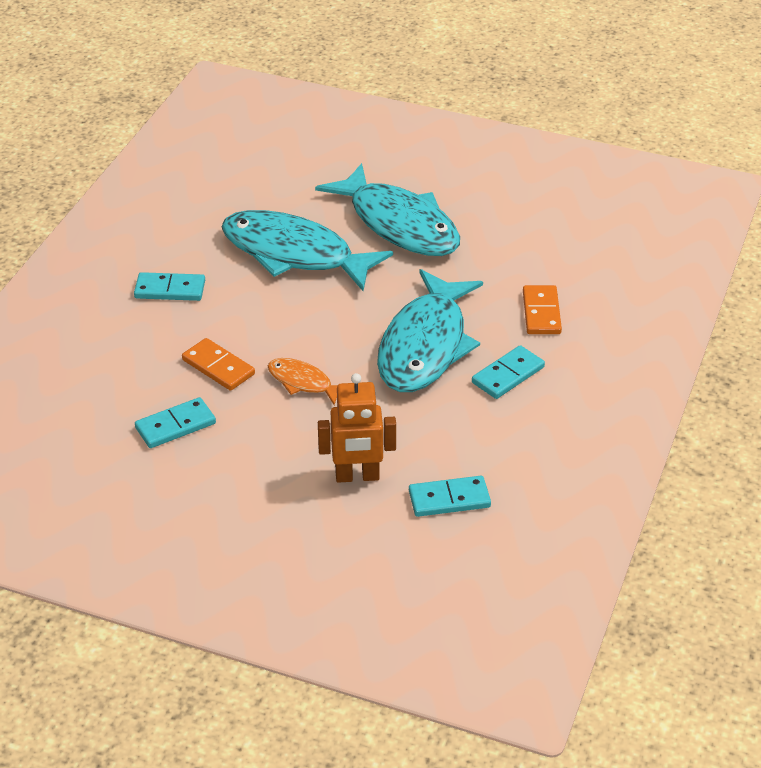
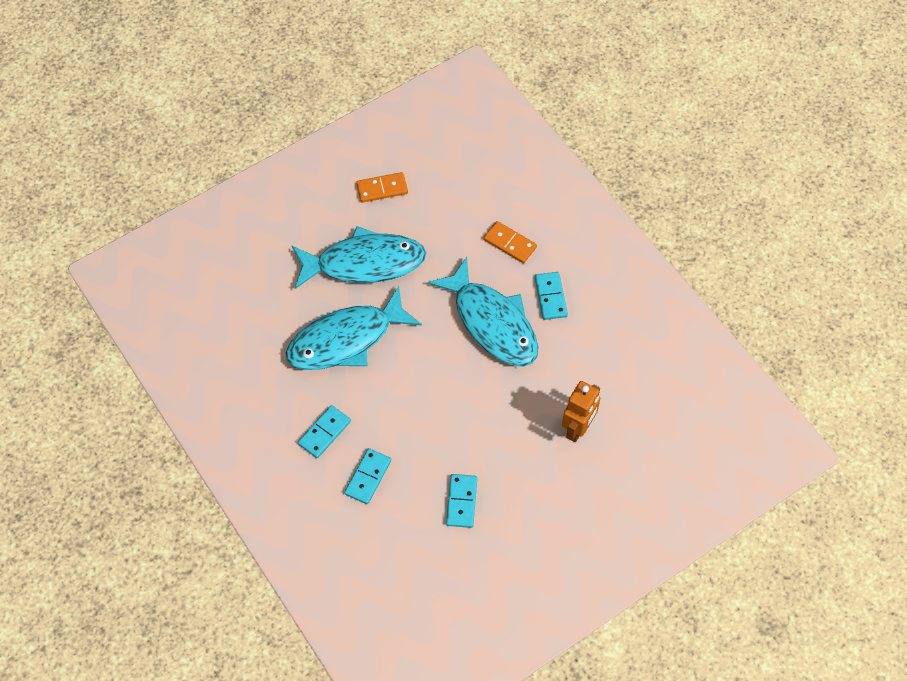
camera: 55 degrees left, 20 degrees up
orange domino [182,338,255,391] -> orange domino moved to [356,172,408,203]
orange fish [268,358,338,405] -> none
turquoise domino [409,476,491,517] -> turquoise domino moved to [344,448,391,504]

